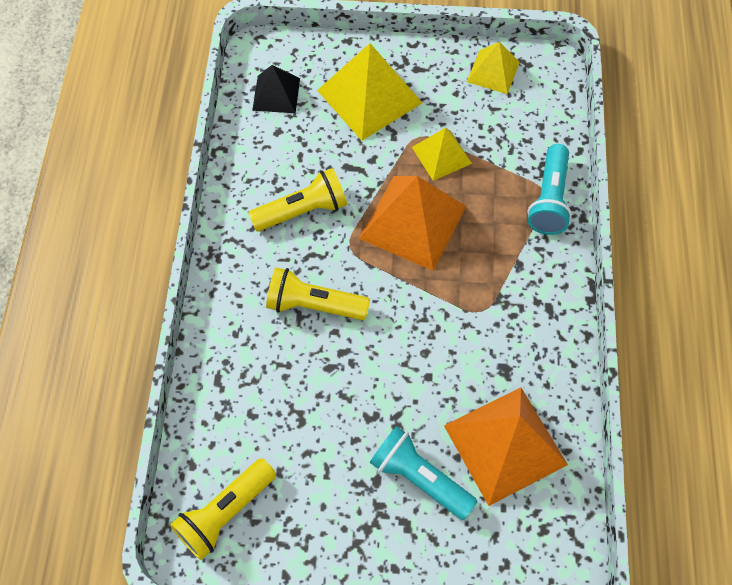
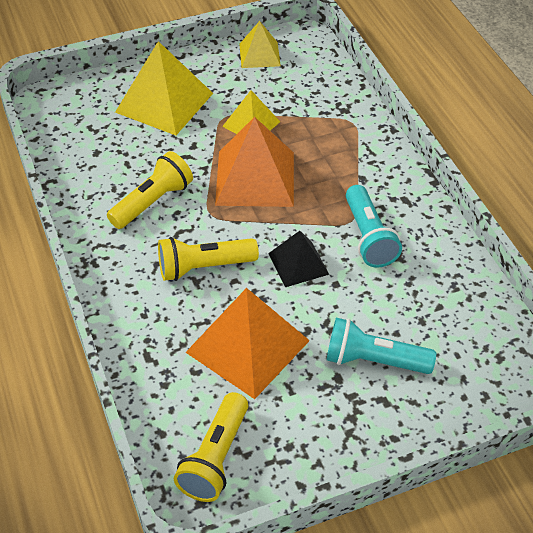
camera: 25 degrees left, 15 degrees down
black pyramid [252,65,300,113] -> black pyramid moved to [268,231,329,287]
orange pyramid [444,388,568,506] -> orange pyramid moved to [185,288,310,399]
turquoise flashlight [527,144,572,235] -> turquoise flashlight moved to [346,185,402,268]

